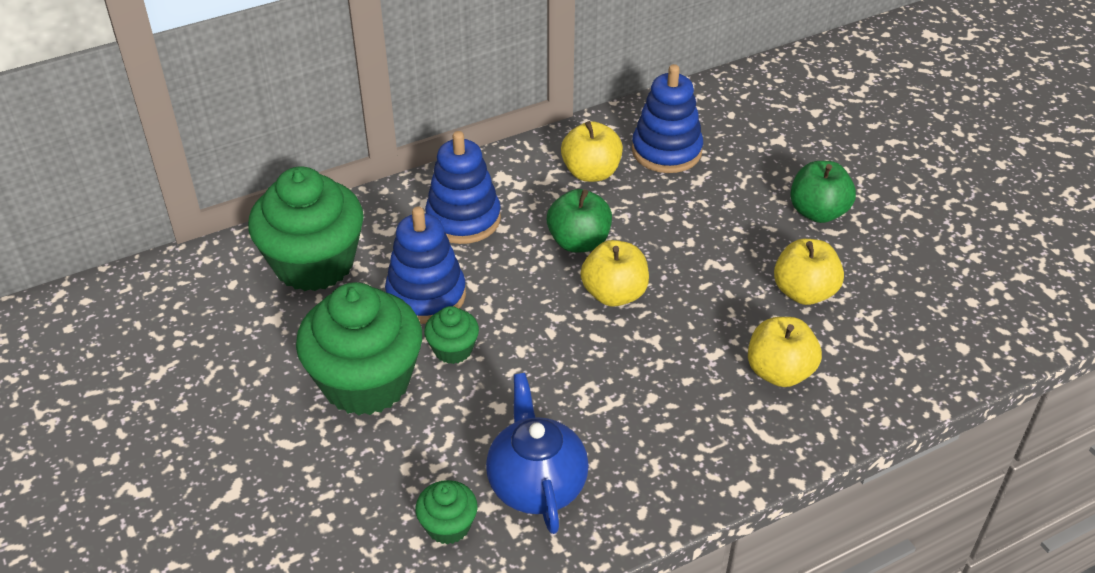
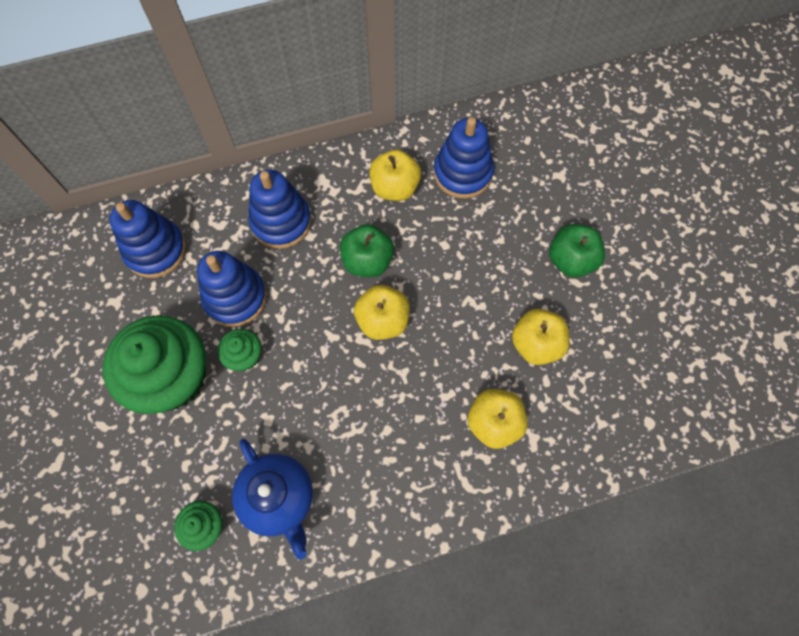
camera: 10 degrees right, 25 degrees up
green cupcake [248,166,364,291] -> blue stacking toy [109,200,186,278]
blue teapot [486,373,589,534] -> blue teapot turned 150 degrees clockwise [232,439,313,559]

